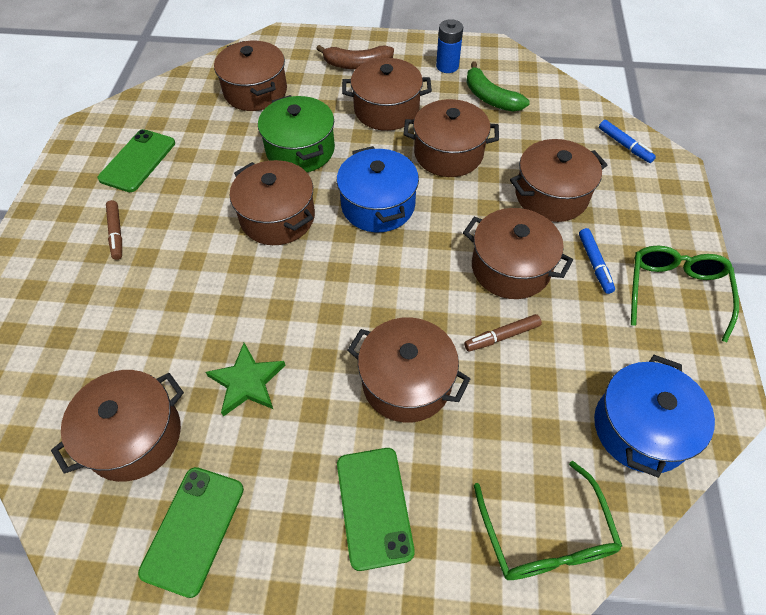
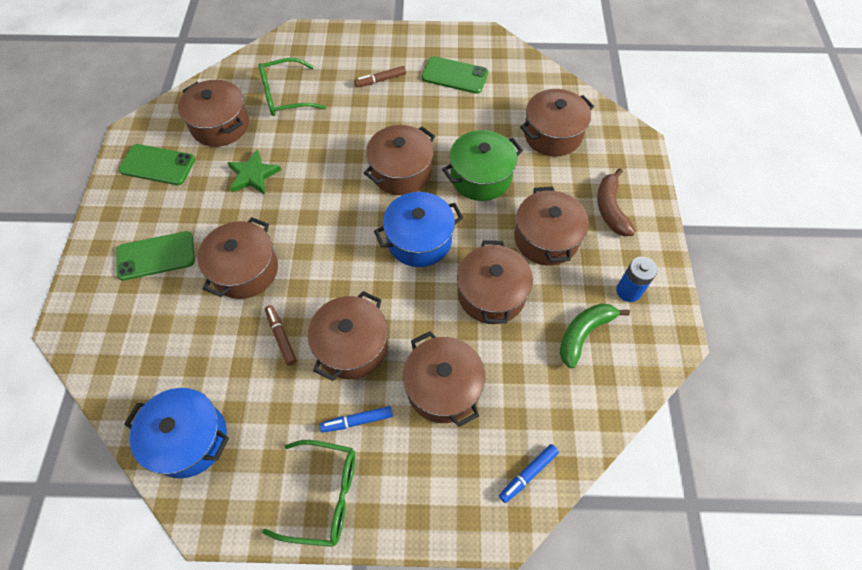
camera: 85 degrees right, 5 degrees up
green glasses [474,461,622,580] -> green glasses moved to [259,58,326,116]

